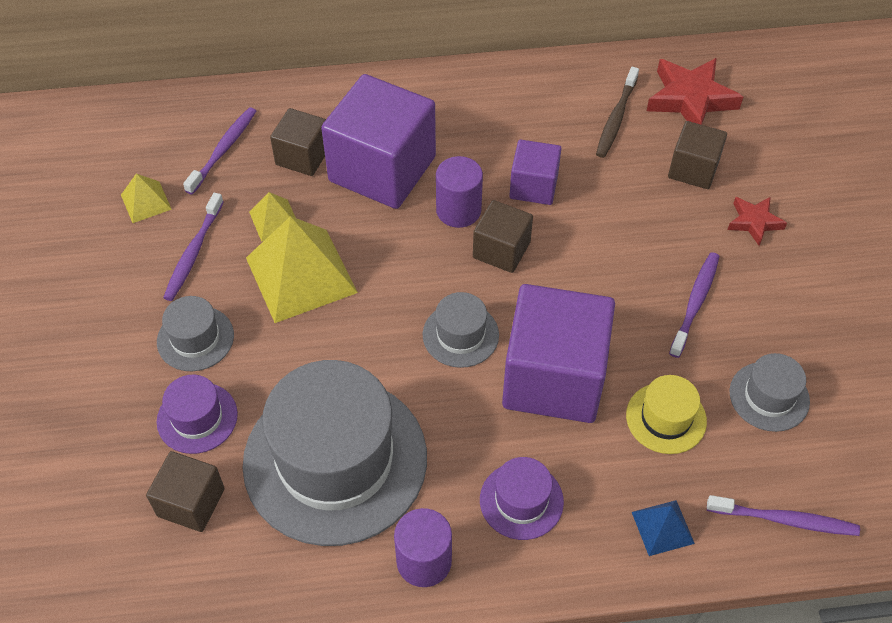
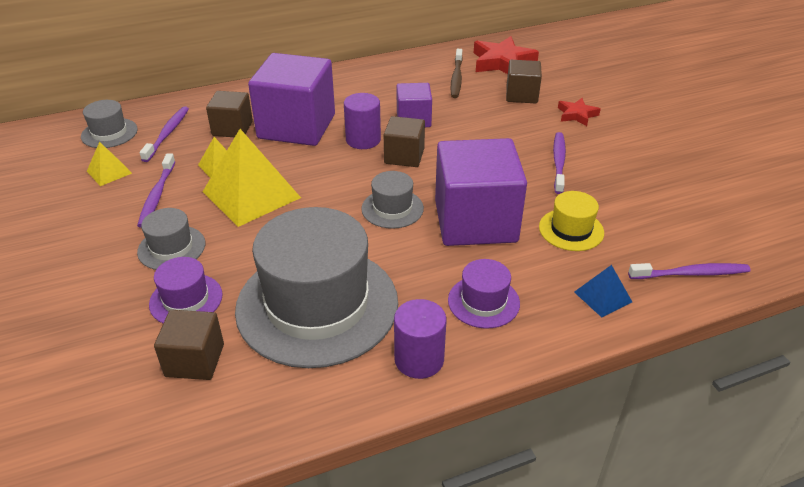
camera: 15 degrees left, 15 degrees down
grey hat [730,353,810,432] -> grey hat moved to [81,100,138,148]

